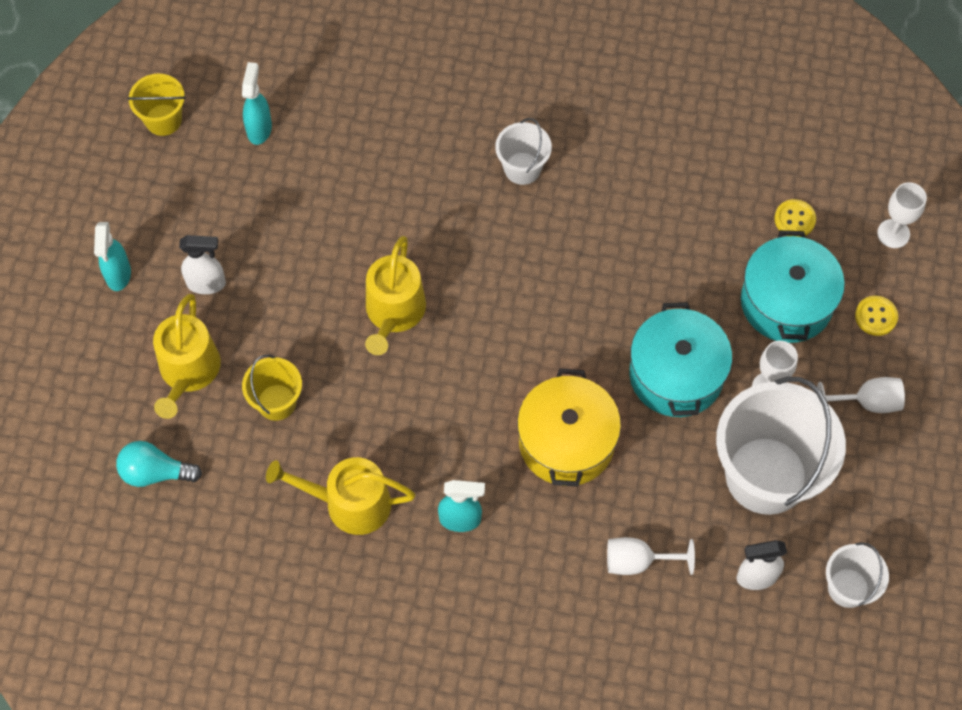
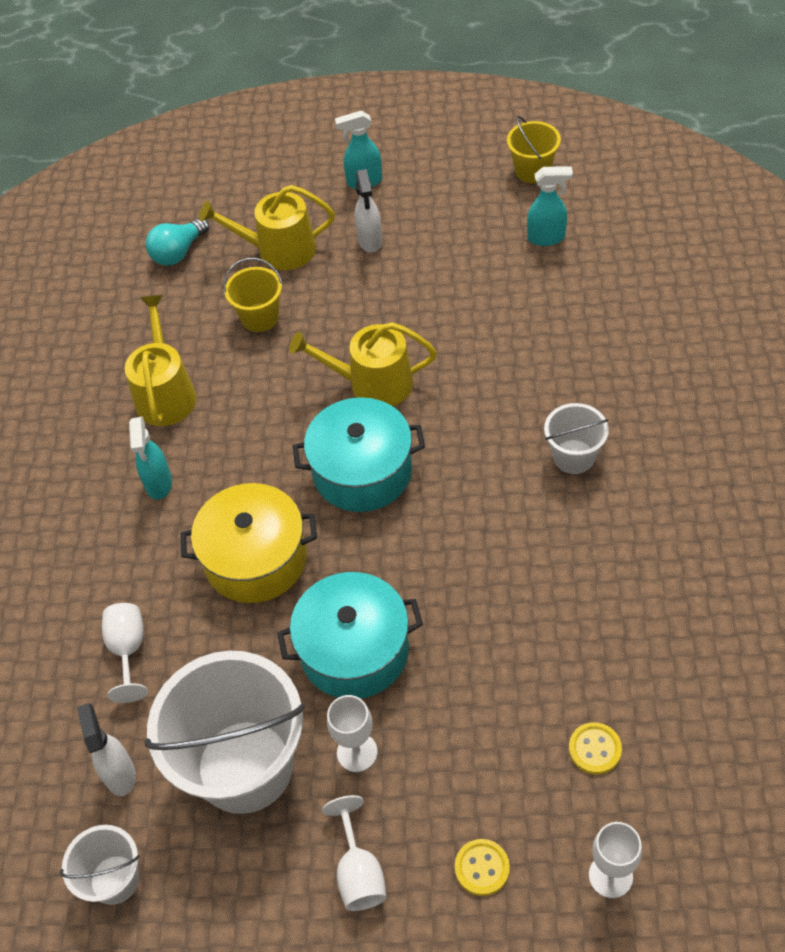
camera: 85 degrees right, 10 degrees down
turquoise light bulb [116,441,202,487] -> turquoise light bulb turned 135 degrees counterclockwise [146,218,209,266]
turquoise pot [741,230,845,343] -> turquoise pot moved to [293,397,425,512]

